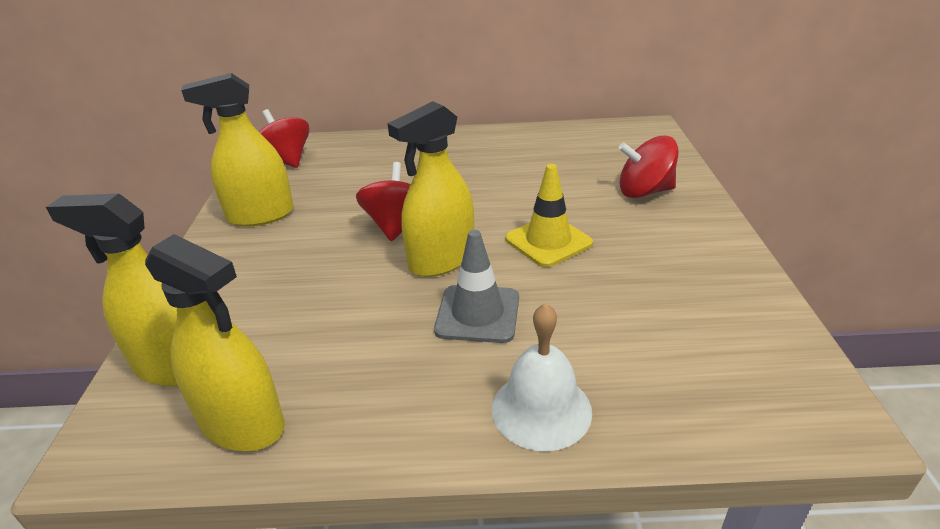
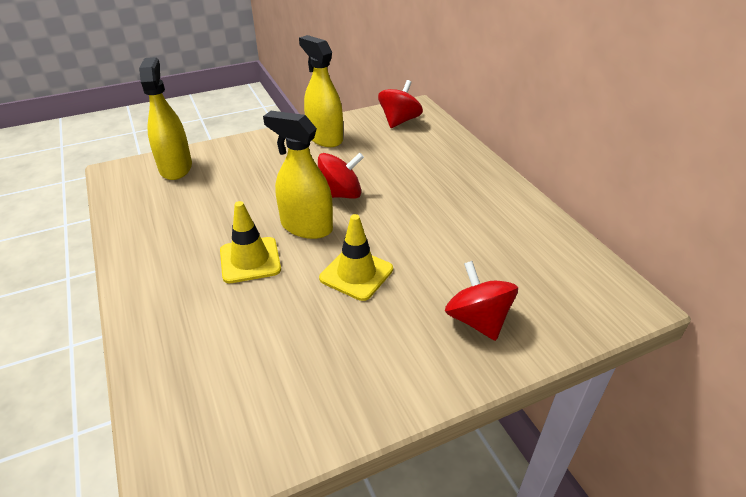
camera: 65 degrees right, 5 degrees up
yellow spray bottle [145,234,285,451] -> none
grey traffic cone [434,230,519,343] -> yellow traffic cone [220,201,281,283]
white bell [492,303,592,451] -> none

